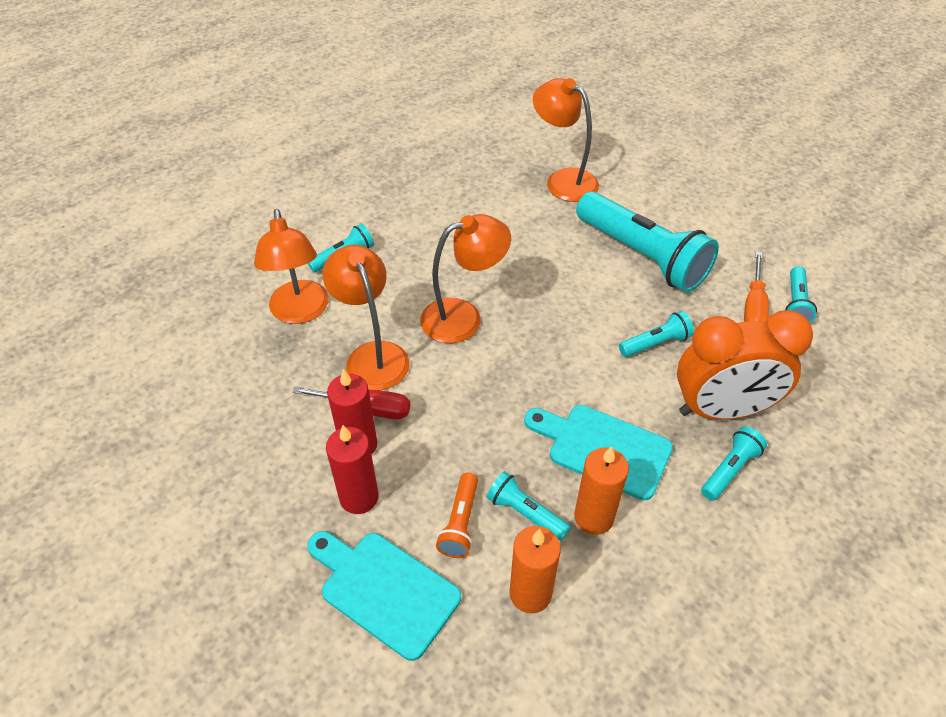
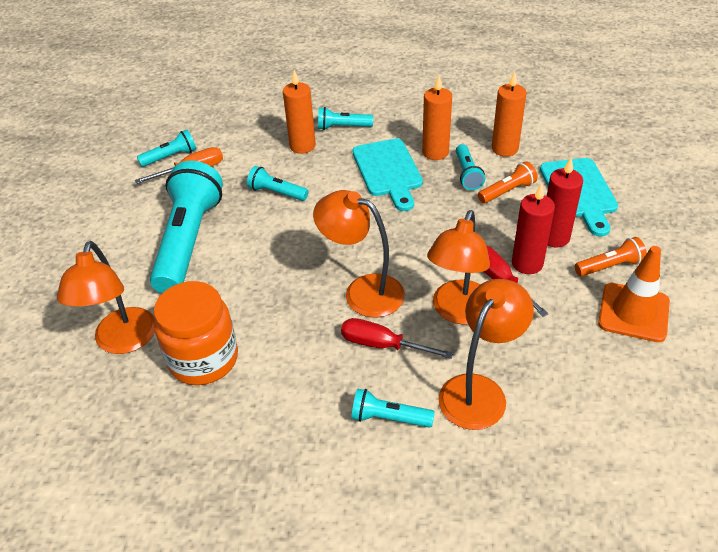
camera: 130 degrees left, 5 degrees down
orange clock [677,310,813,420] -> orange candle [283,70,316,154]
none -> orange jar [154,281,238,385]
none -> red screwdriver [341,318,453,359]
none -> orange flashlight [575,237,647,277]
none -> orange traffic cone [598,246,670,342]

